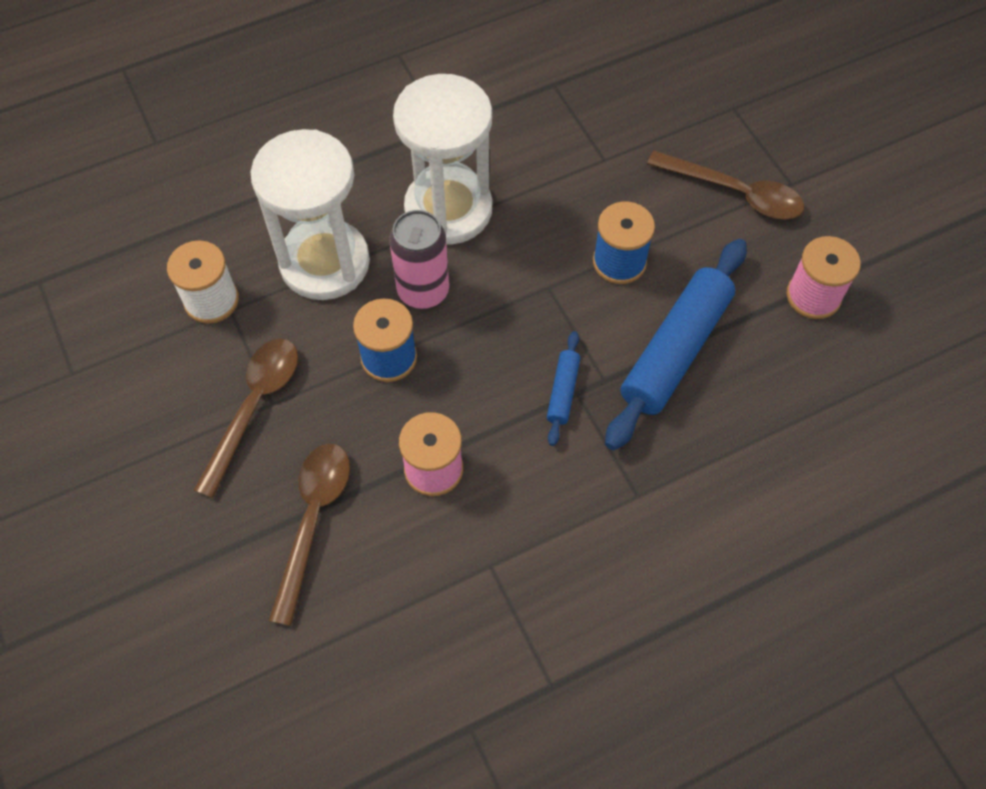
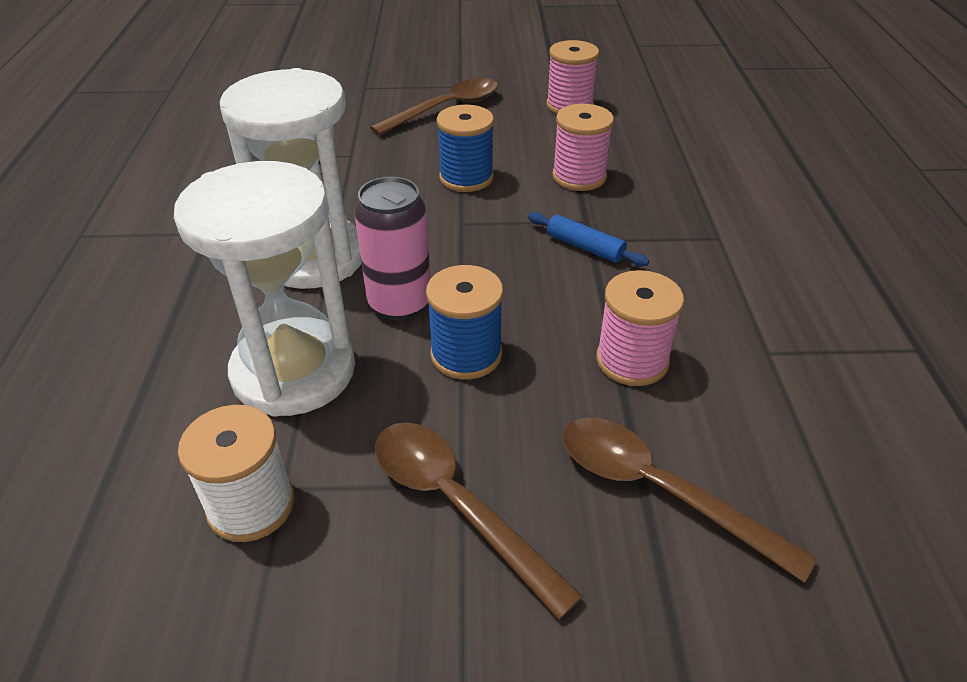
camera: 65 degrees left, 20 degrees down
blue rolling pin [605,239,747,450] -> pink spool [552,104,614,191]

